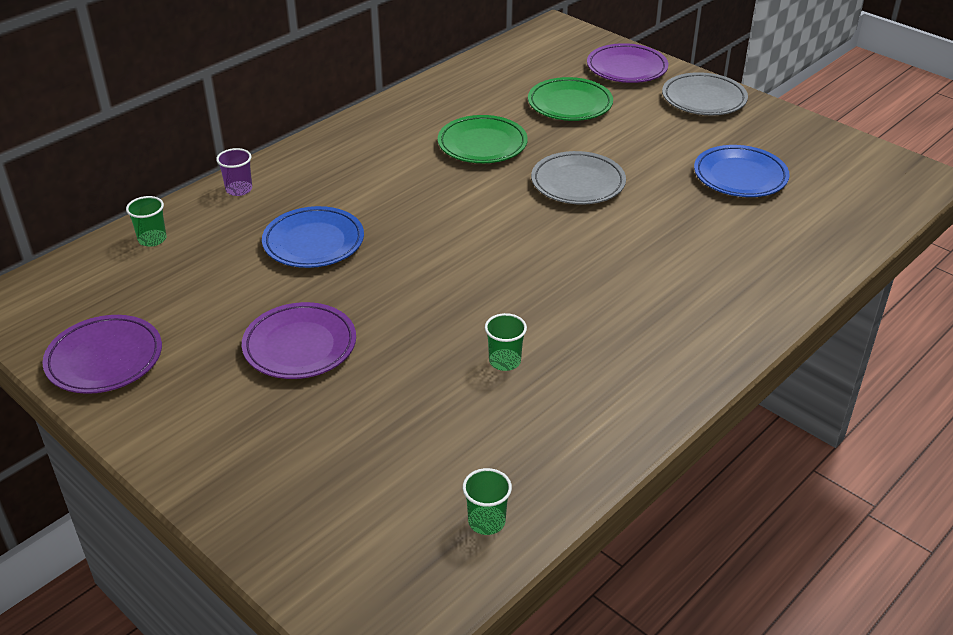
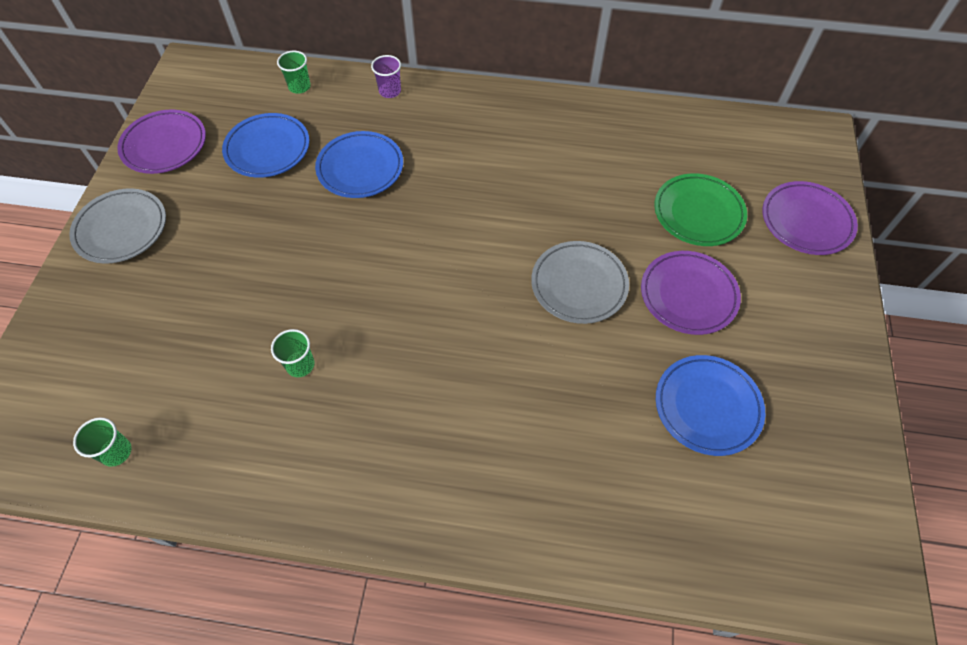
camera: 55 degrees right, 20 degrees up
purple plate [242,302,356,379] -> purple plate moved to [641,251,741,335]
green plate [438,115,528,163] -> none
grey plate [662,72,748,115] -> grey plate moved to [69,188,166,264]
none -> blue plate [222,113,310,178]

